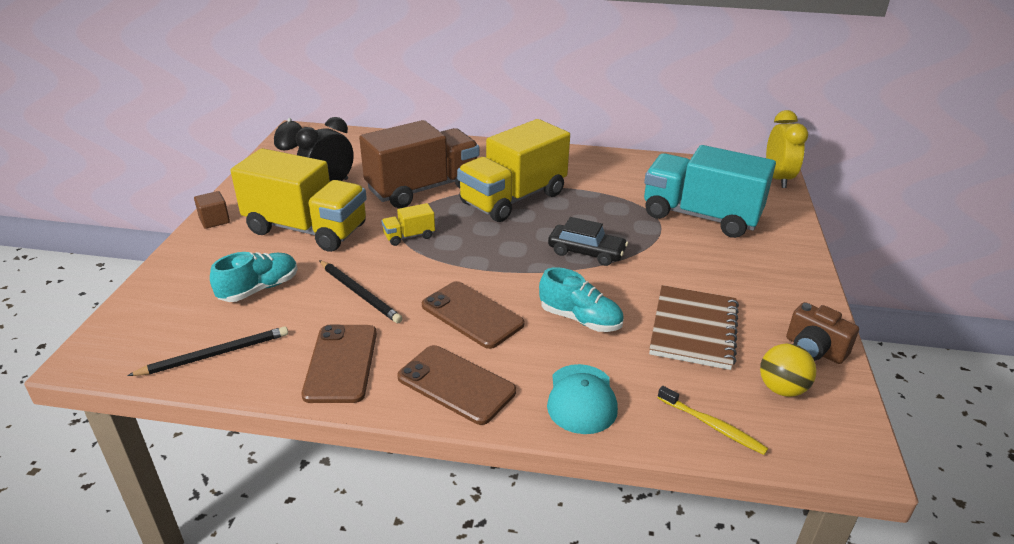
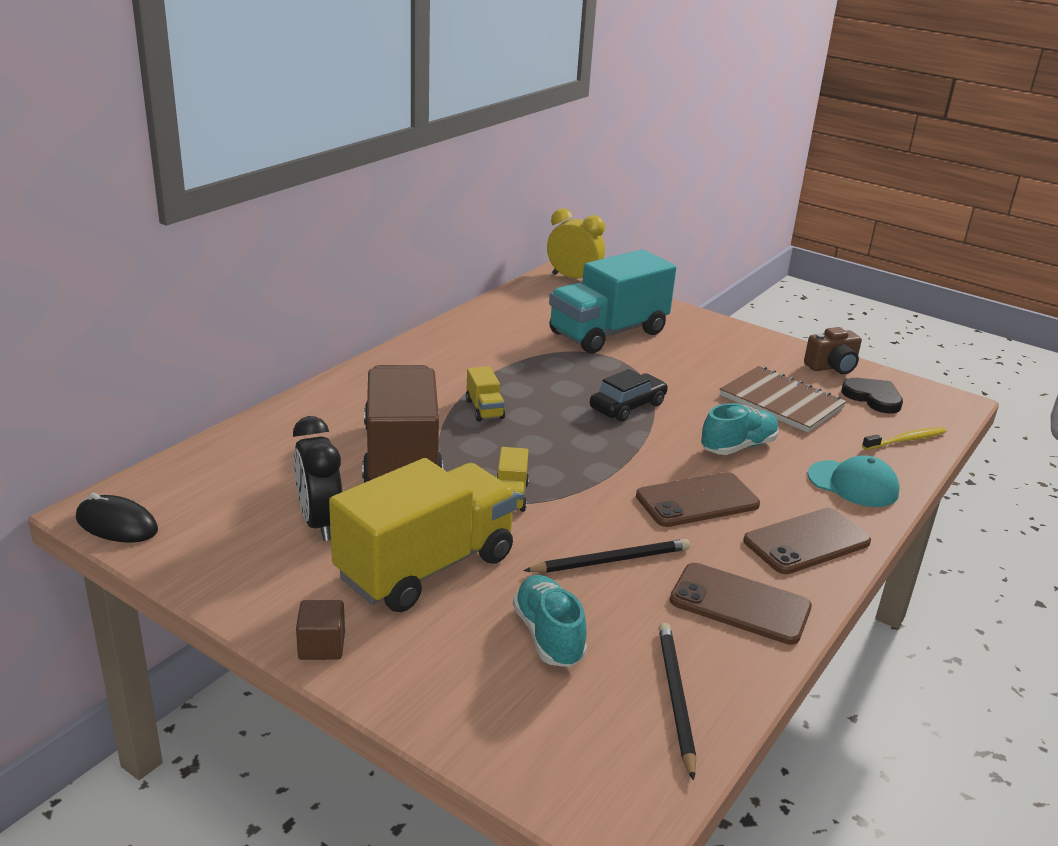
camera: 65 degrees left, 5 degrees down
yellow truck [457,119,570,222] -> yellow truck [466,366,505,421], size x0.41
yellow ball [760,343,816,397] -> black heart [842,378,903,414]

